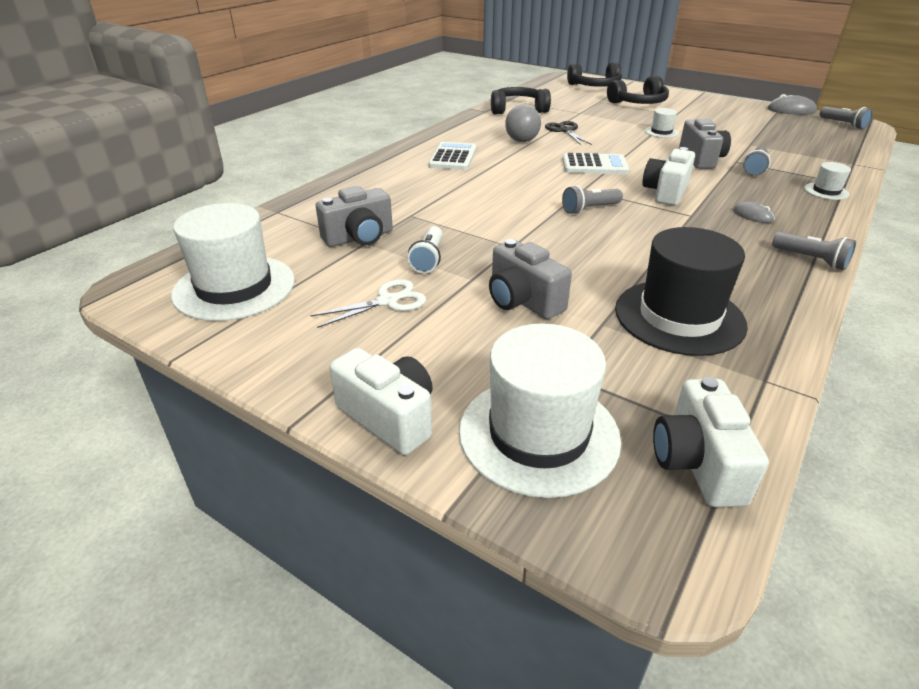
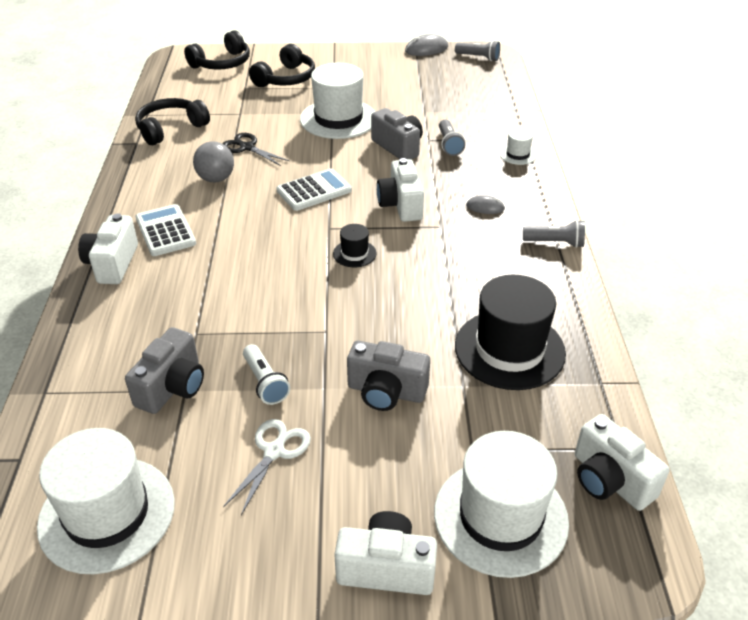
camera: 35 degrees left, 5 degrees up
grey flashlight [562,185,623,214] -> black hat [333,224,376,267]
white hat [645,108,679,138] -> white hat [300,63,375,139], size x2.22
none -> white camera [78,213,138,284]

